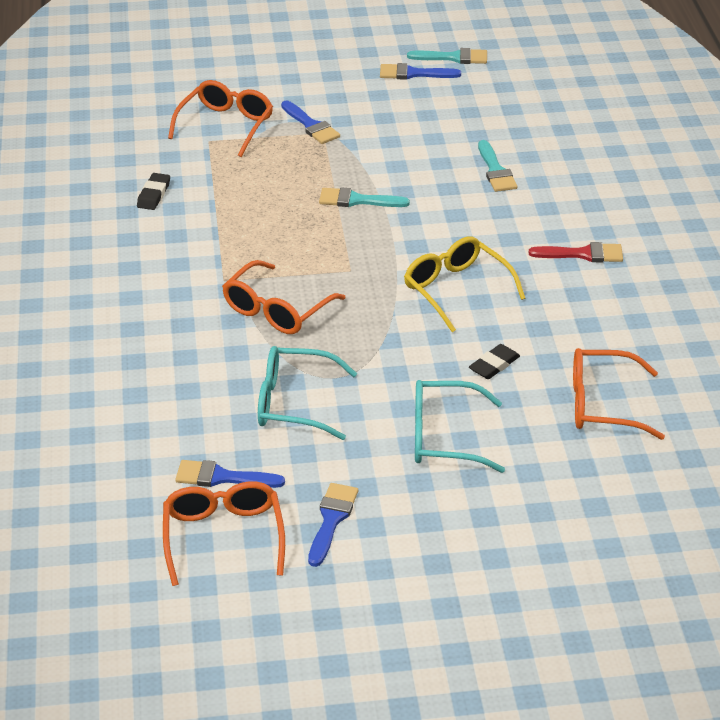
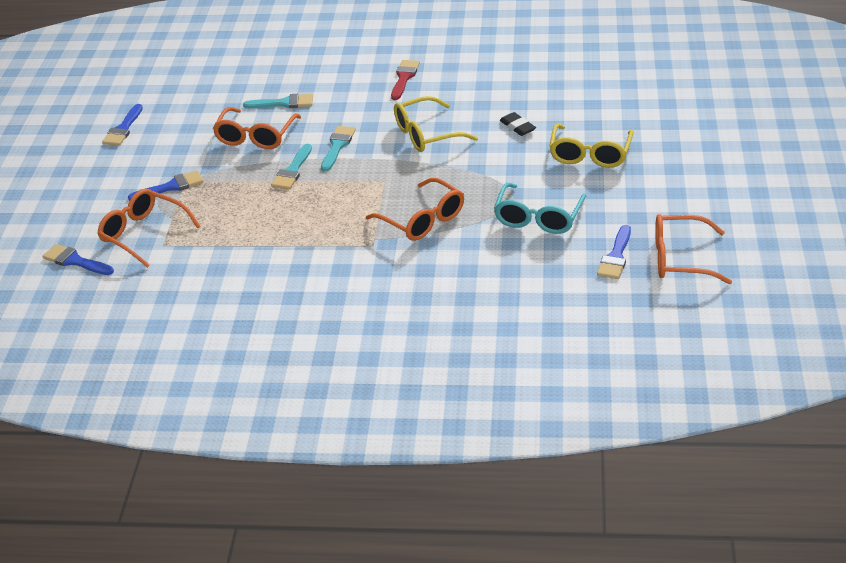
camera: 75 degrees left, 0 degrees up
black eraser [137,173,170,210] -> none
blue brush [308,483,358,567] -> blue brush moved to [42,244,114,275]
turquoise brush [407,48,487,64] -> turquoise brush moved to [321,126,356,172]
turquoise glasses [415,380,505,473] -> yellow glasses [549,124,634,168]
orange glasses [573,348,665,440] -> orange glasses moved to [213,107,301,149]

